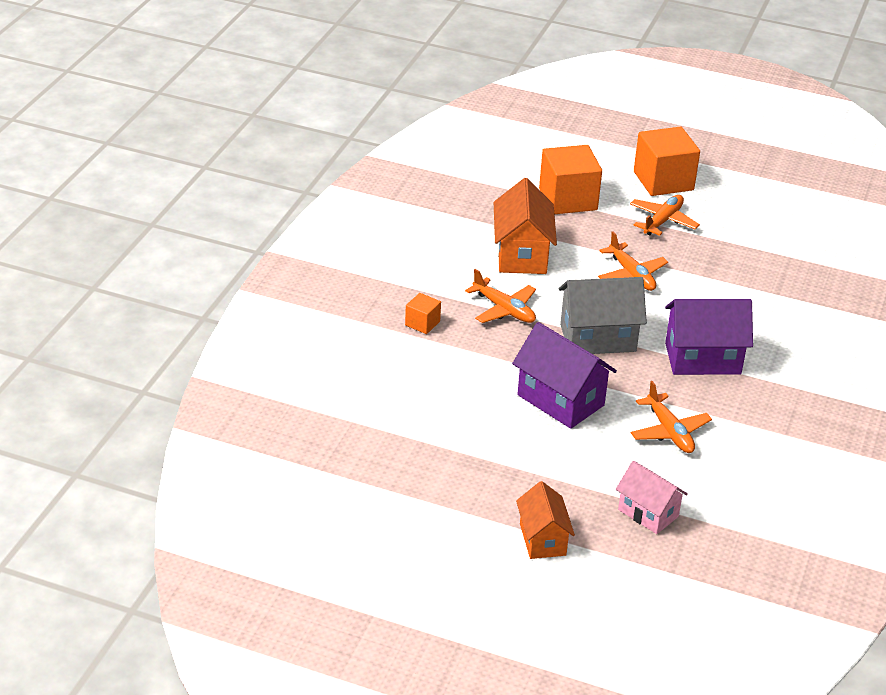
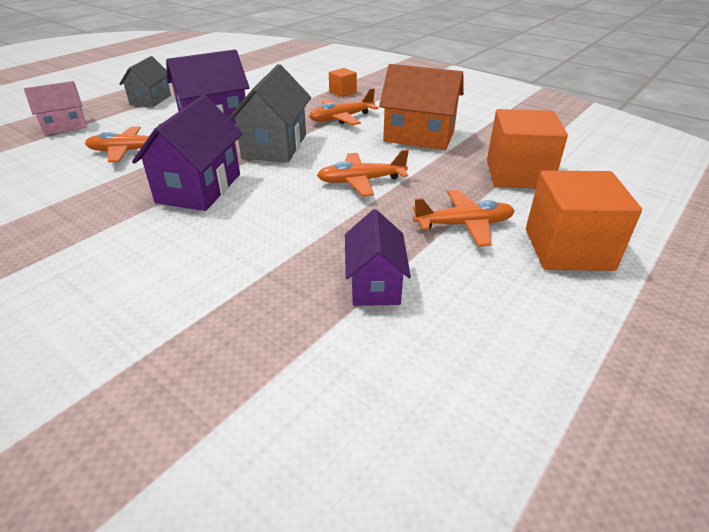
camera: 110 degrees right, 0 degrees up
orange house [516,481,575,559] -> none
orange plane [630,195,700,236] -> orange plane turned 60 degrees counterclockwise [413,190,515,247]
none -> grey house [119,56,171,107]
none -> purple house [345,209,411,306]

